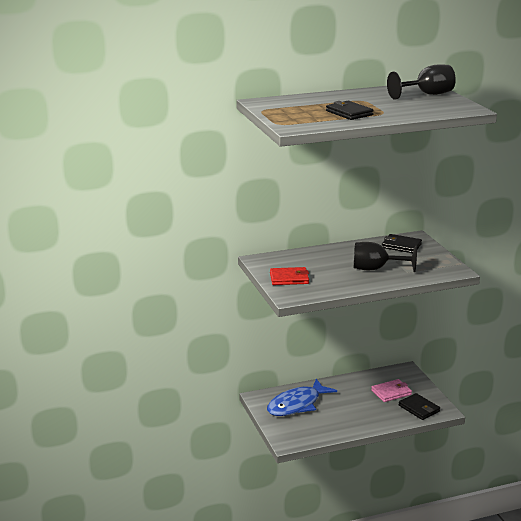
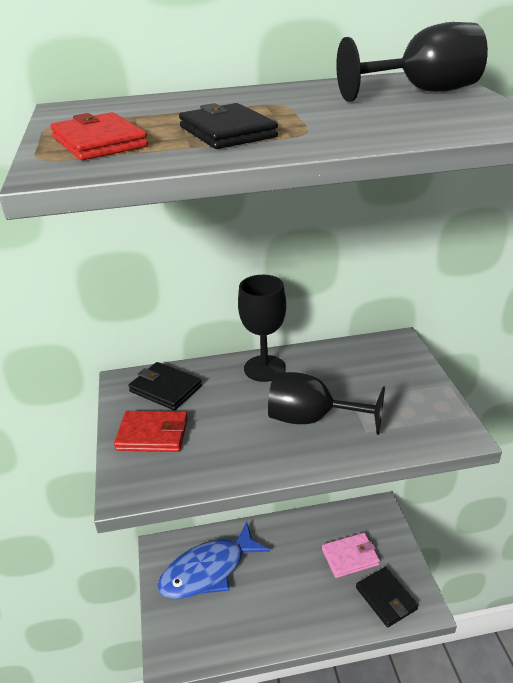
camera: 10 degrees right, 10 degrees up
black wallet [382,234,422,253] -> black wallet moved to [128,362,202,410]
none -> red wallet [50,112,148,160]
none -> black goblet [238,275,286,382]

